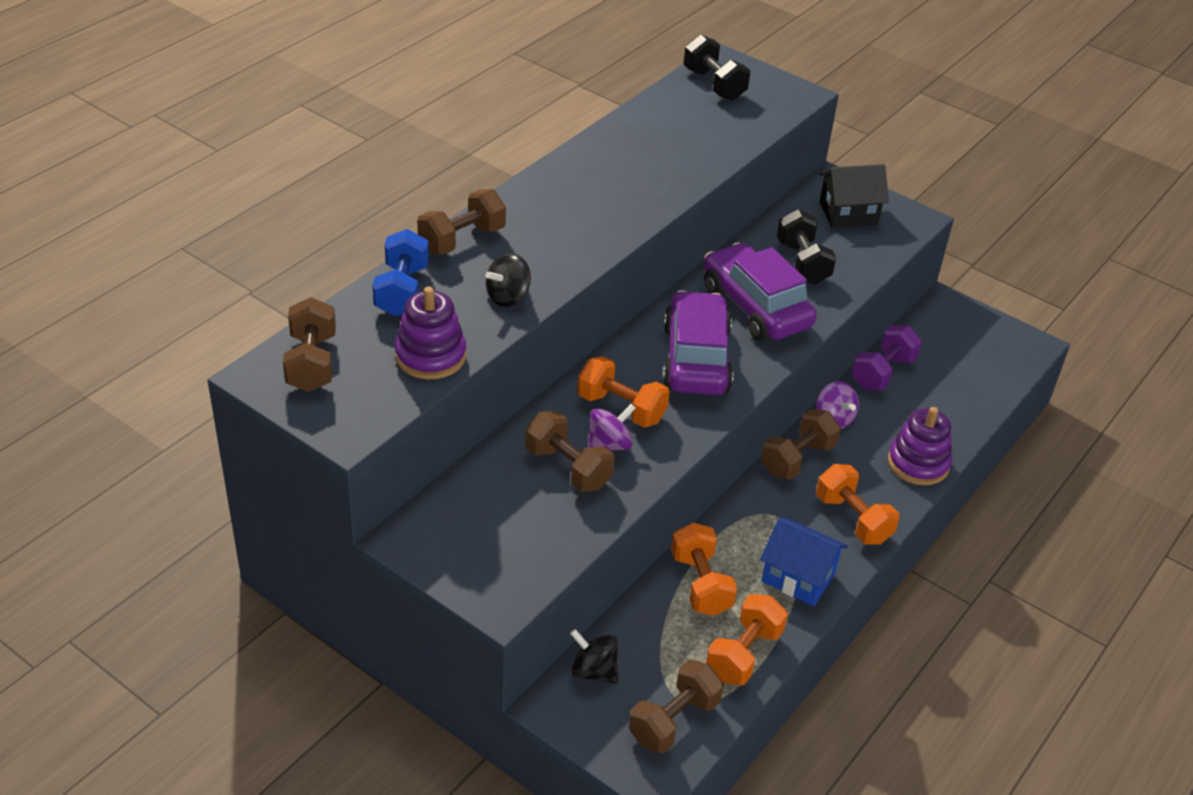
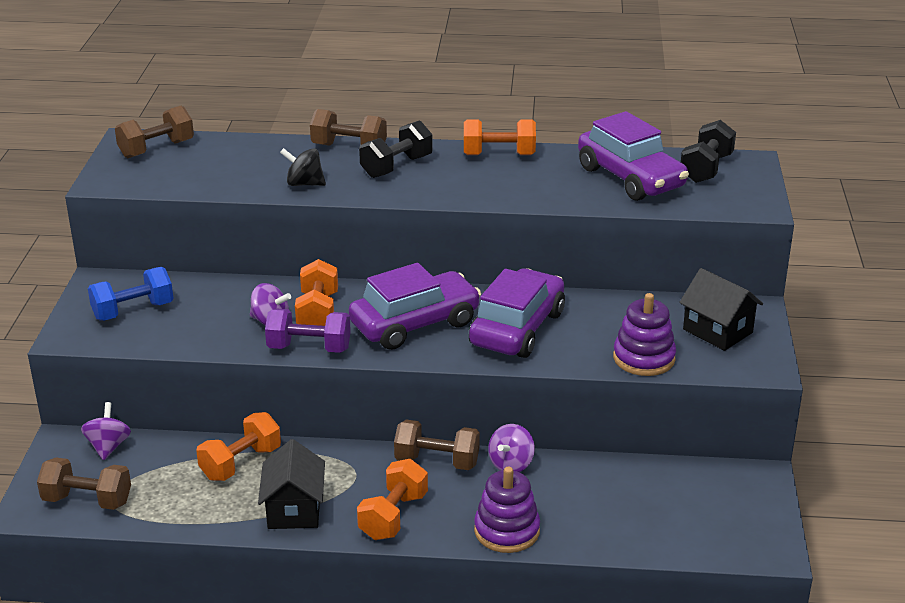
camera: 60 degrees right, 10 degrees down
blue dumbbell [373,229,429,316] -> blue dumbbell moved to [88,267,174,321]
purple stacking toy [395,287,466,380] -> purple stacking toy moved to [613,293,676,376]
brown dumbbell [525,411,615,492] -> none
black spinning top [570,629,618,684] -> purple spinning top [81,402,131,460]
orange dumbbell [706,594,788,685] -> orange dumbbell moved to [464,119,536,155]
blue house [760,518,848,606] -> black house [258,439,325,529]
black dumbbell [777,209,836,284] -> black dumbbell moved to [359,120,433,178]
purple dumbbell [852,325,922,391] -> purple dumbbell moved to [265,309,351,353]
none -> purple car [578,111,689,201]

